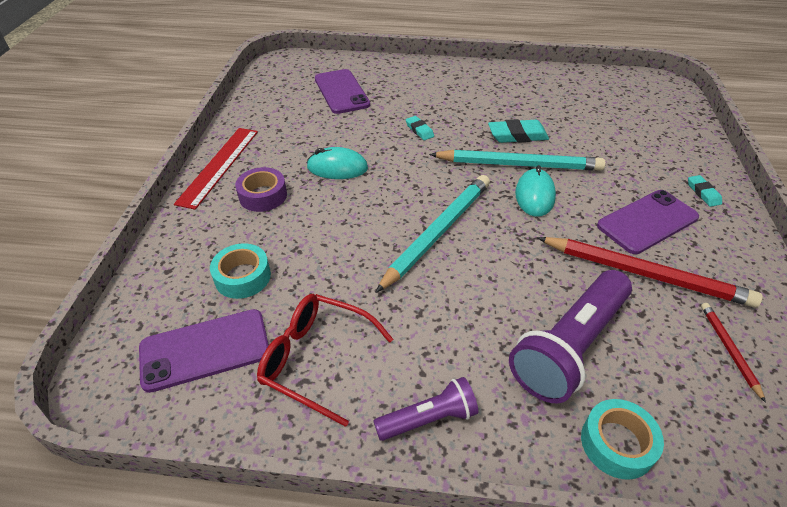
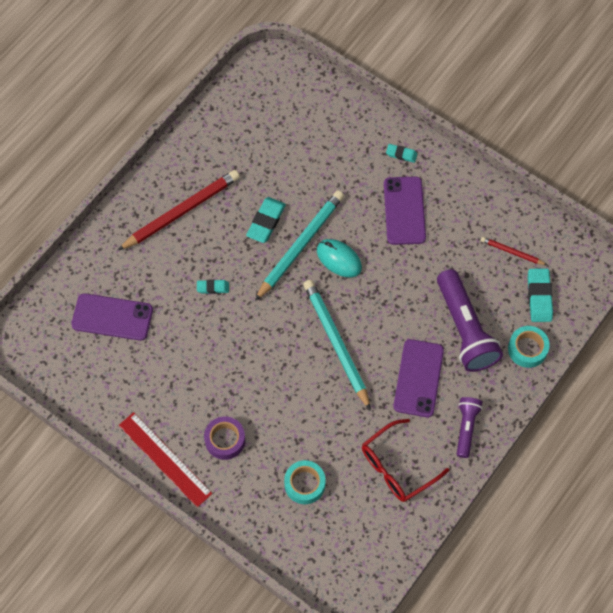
camera: 60 degrees left, 20 degrees up
purple phone [139,309,269,393] -> purple phone moved to [393,339,444,417]
turquoise mouse [307,147,368,179] -> none
red pencil [537,237,763,307] -> red pencil moved to [117,170,240,251]
none -> turquoise eraser [528,268,553,322]

